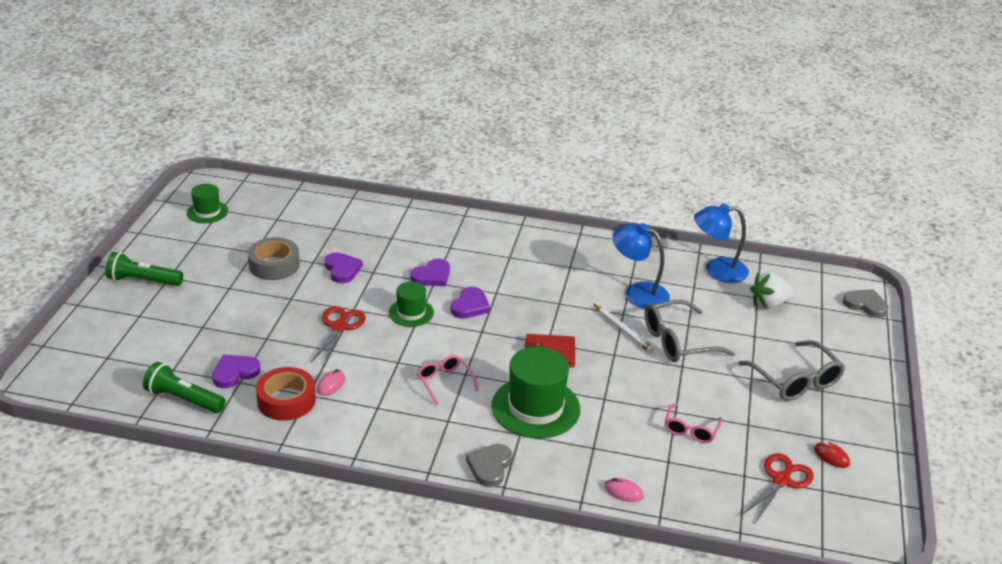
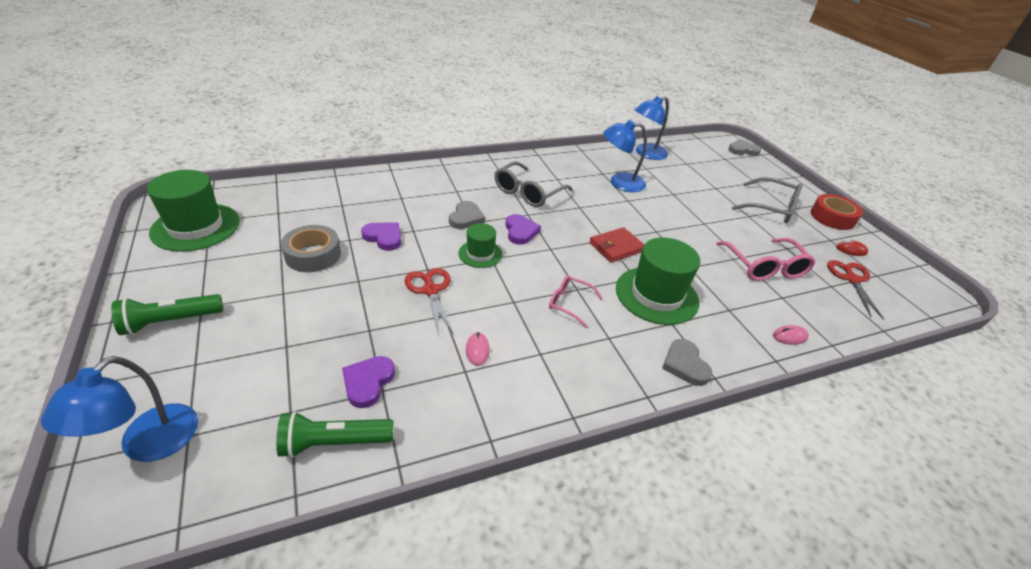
camera: 35 degrees left, 5 degrees up
green hat [187,184,228,223] -> green hat [147,170,239,252], size x1.80
red tape [256,367,316,421] -> red tape moved to [811,194,863,230]
purple heart [410,259,450,286] -> grey heart [449,201,485,229]
white pencil [594,304,654,353] -> none
grey glasses [645,300,735,362] -> grey glasses moved to [494,161,573,207]
pink glasses [665,403,723,443] -> pink glasses [716,238,816,281], size x1.68
white strawberry [750,272,793,309] -> none
none -> blue lamp [41,356,198,462]

